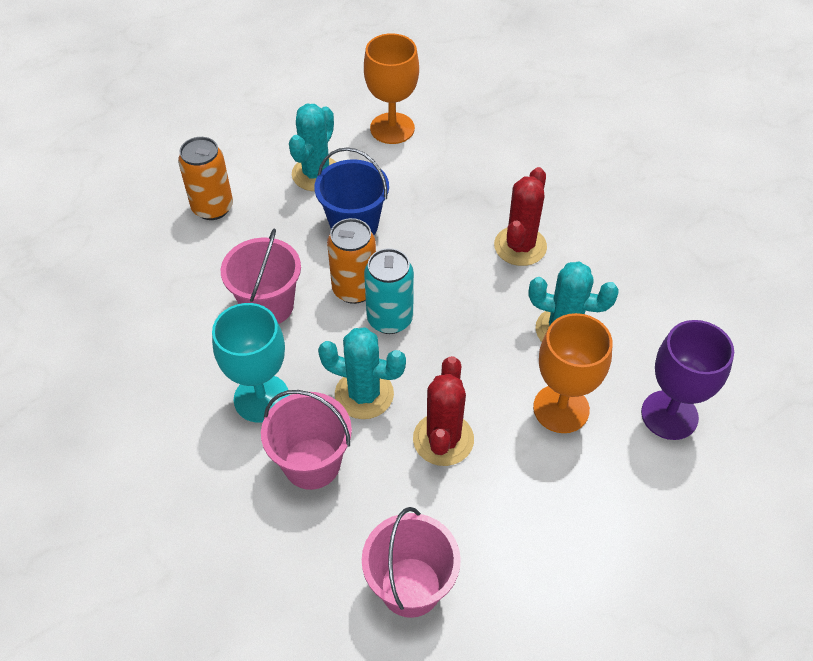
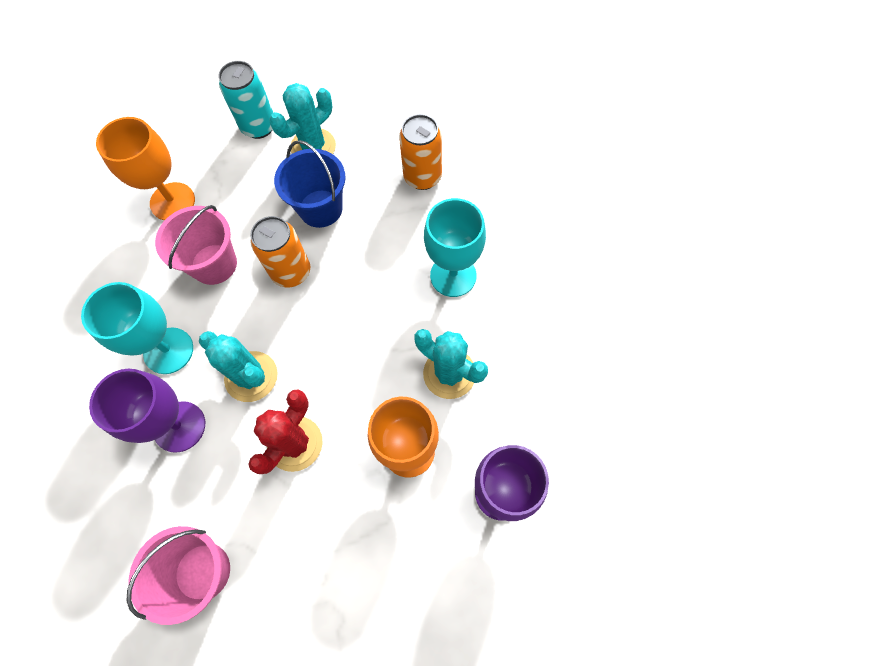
camera: 20 degrees right, 15 degrees up
orange can [178,137,233,220] -> orange can moved to [399,114,442,190]
pink bucket [261,390,352,490] -> purple goblet [89,369,205,453]
orange goblet [364,33,419,144] -> orange goblet moved to [96,117,195,221]
turquoise can [364,248,414,334] -> turquoise can moved to [218,61,273,139]
red cactus [494,167,547,266] -> turquoise goblet [424,198,486,297]

